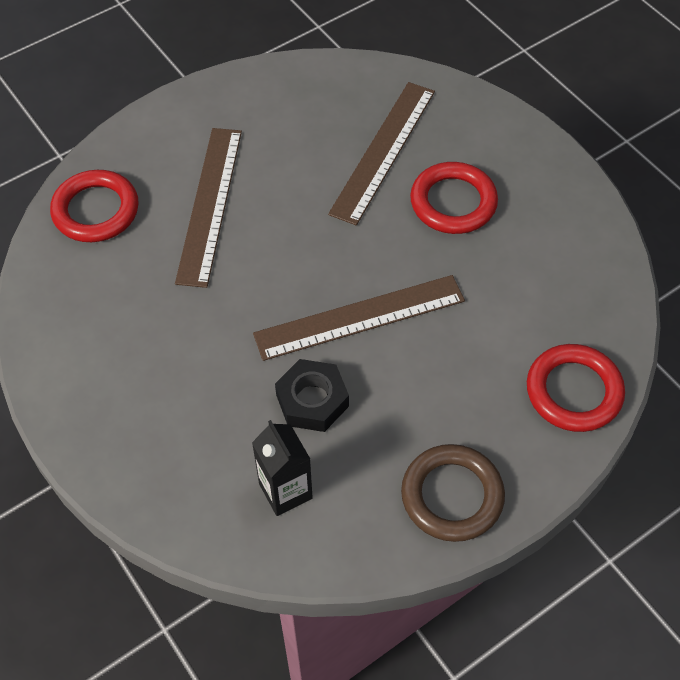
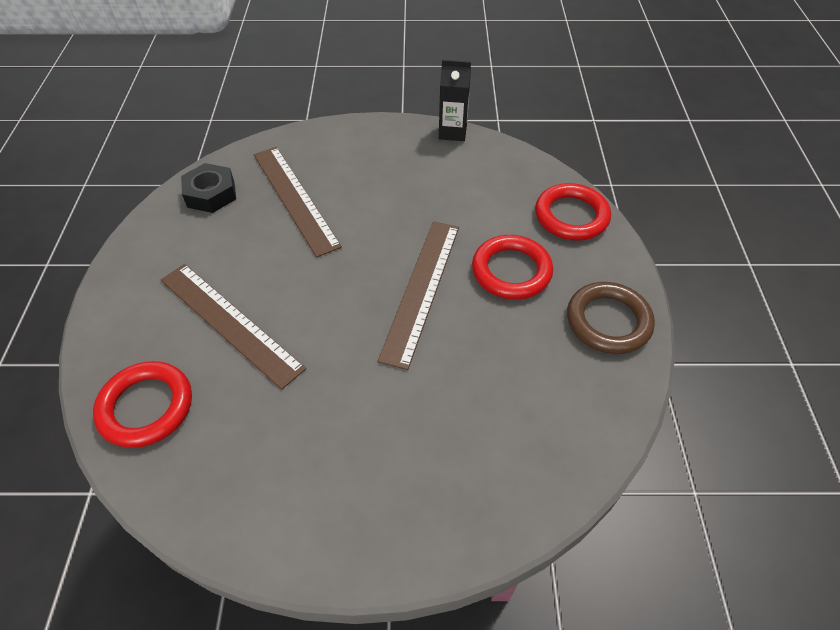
camera: 55 degrees left, 5 degrees down
black carton [252,420,313,516] -> black carton moved to [439,60,471,141]
black nut [275,359,349,432] -> black nut moved to [181,163,236,213]
red ring [410,162,498,234] -> red ring moved to [472,235,553,300]

